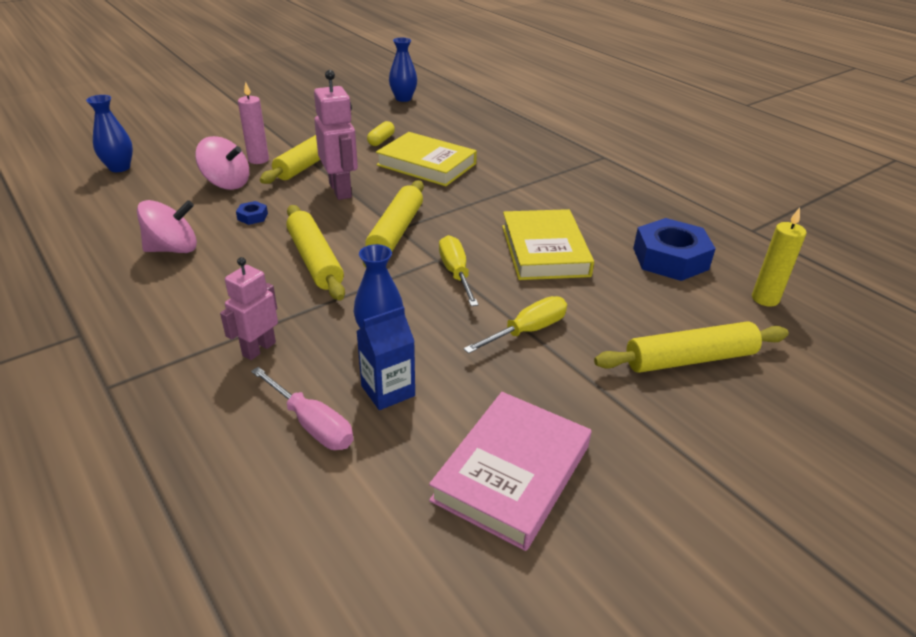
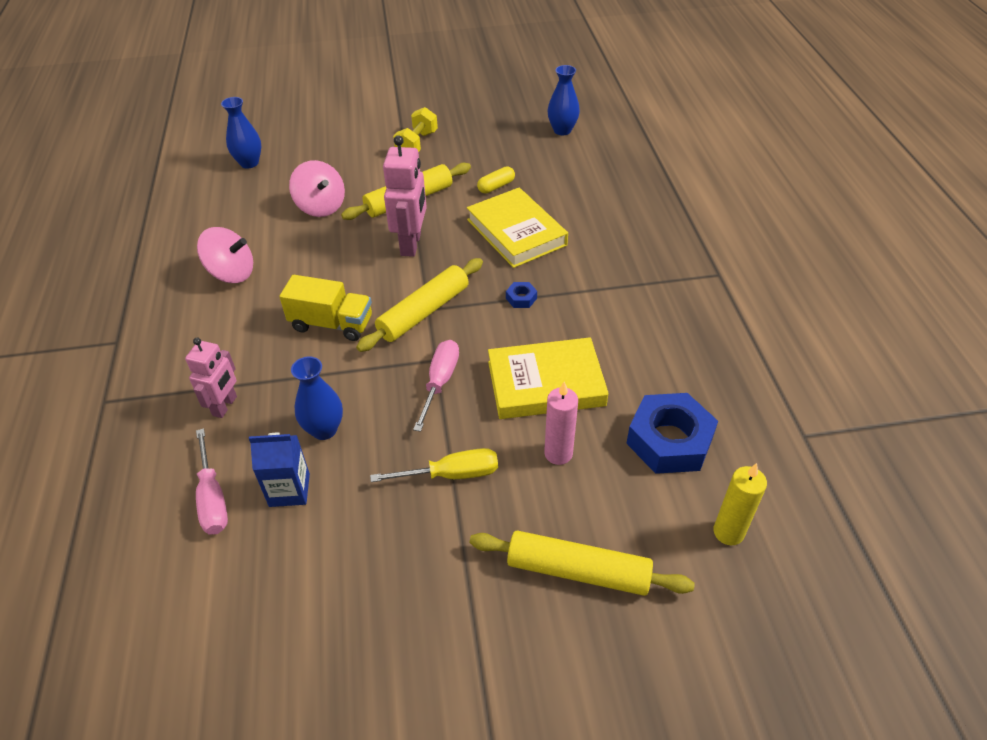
camera: 30 degrees right, 10 degrees up
pink robot [220,257,278,360] -> pink robot turned 135 degrees clockwise [185,338,237,418]
blue nut [236,201,268,225] -> blue nut moved to [506,282,537,308]
pink candle [238,82,269,164] -> pink candle moved to [544,382,578,465]
yellow rolling pin [286,205,345,300] -> yellow truck [279,275,372,341]
pink book [429,392,591,551] -> none
yellow screwdriver [439,235,479,306] -> pink screwdriver [413,340,459,432]
yellow book [502,209,594,280] -> yellow book turned 60 degrees clockwise [488,337,609,419]
none -> yellow dumbbell [393,107,438,152]

